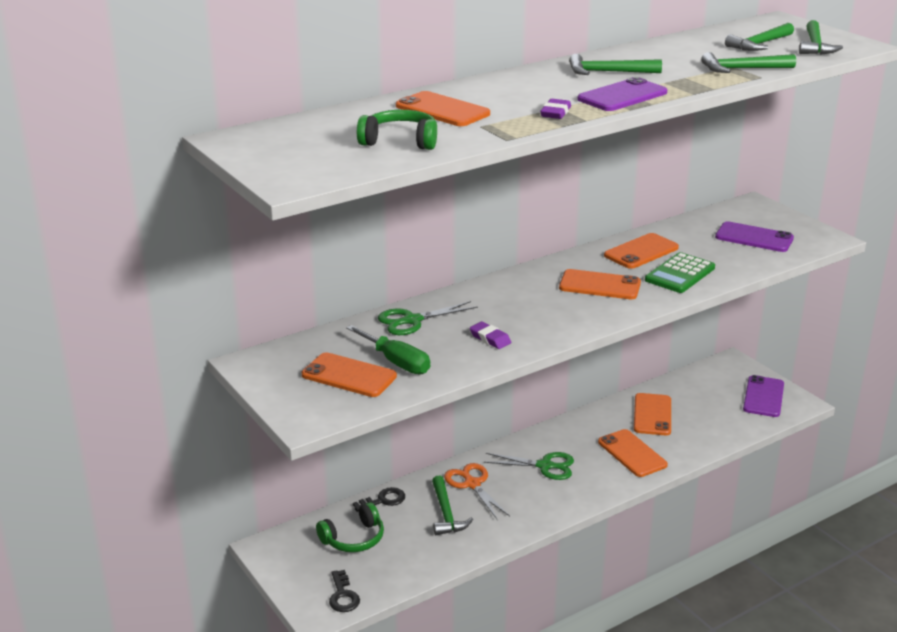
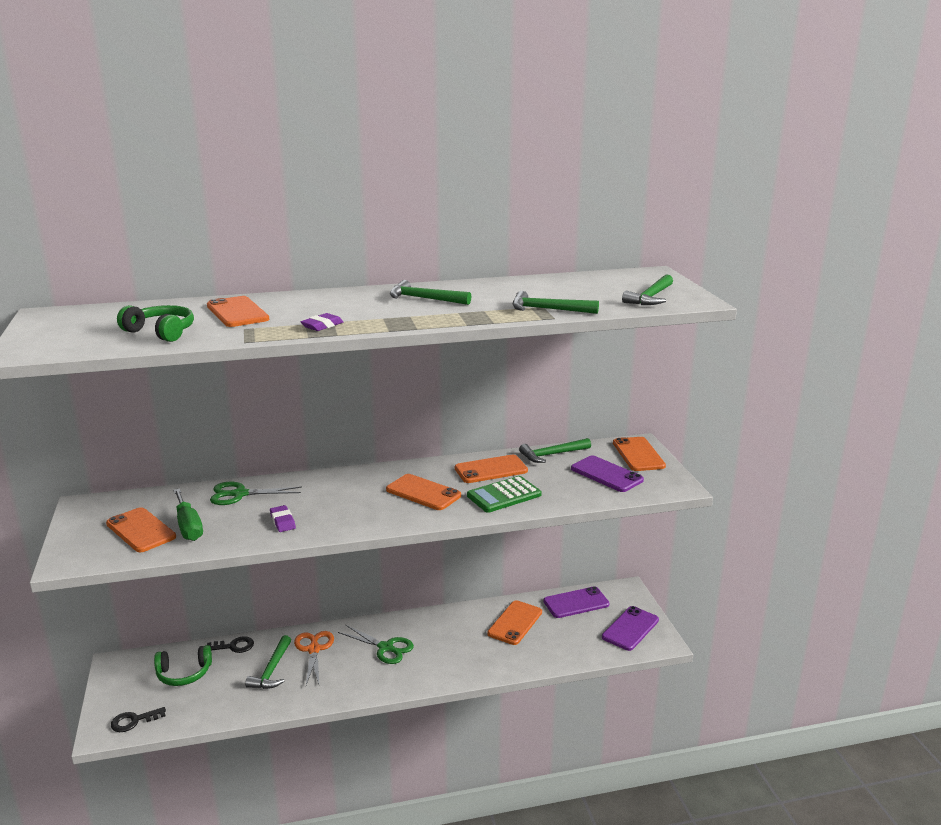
camera: 20 degrees right, 5 degrees down
black key [329,570,360,612] -> black key turned 60 degrees clockwise [111,707,166,732]
purple phone [577,77,667,111] -> purple phone moved to [543,586,609,618]
orange phone [598,429,668,477] -> orange phone moved to [613,437,666,471]
green hammer [725,23,794,51] -> green hammer moved to [519,438,591,463]

